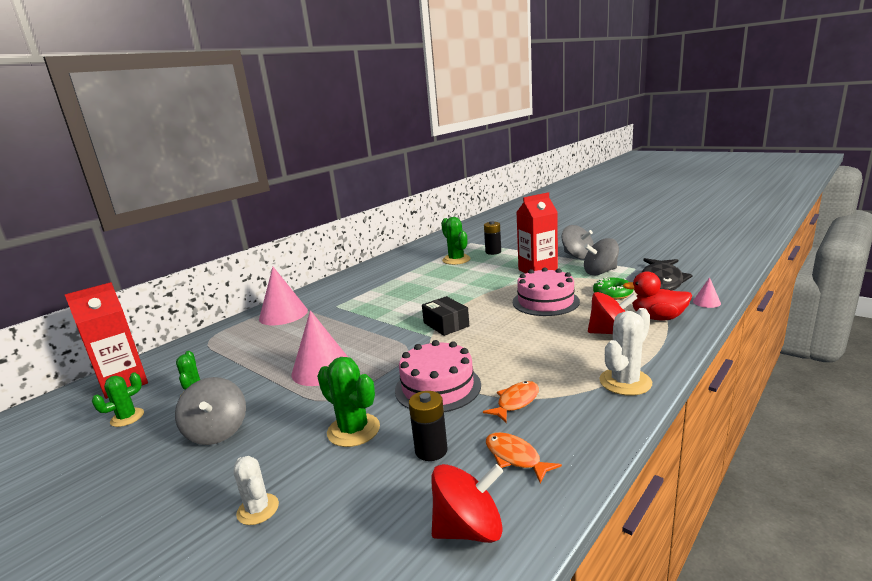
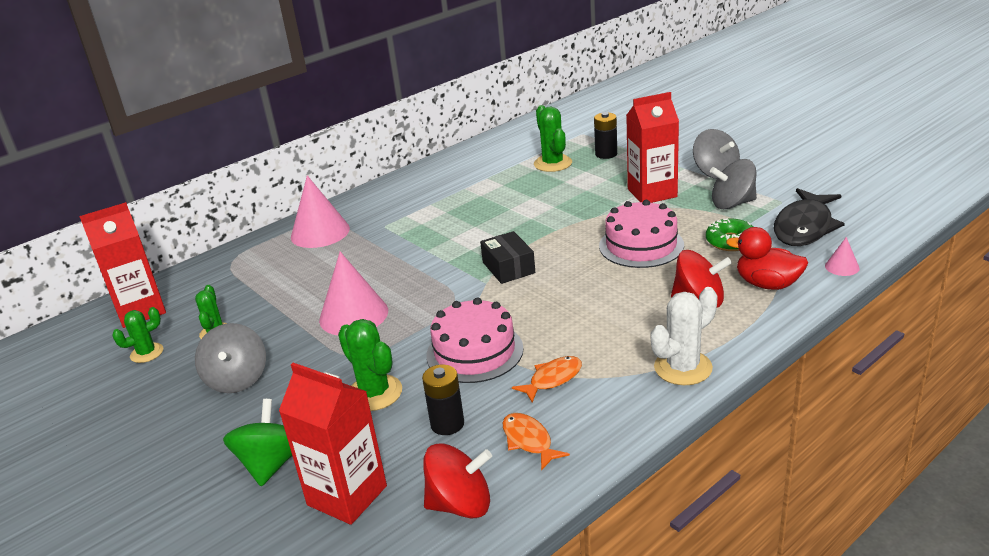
camera: 10 degrees right, 10 degrees up
white cactus [233,456,279,525] -> green spinning top [223,399,292,486]
none -> red carton [279,363,387,525]

